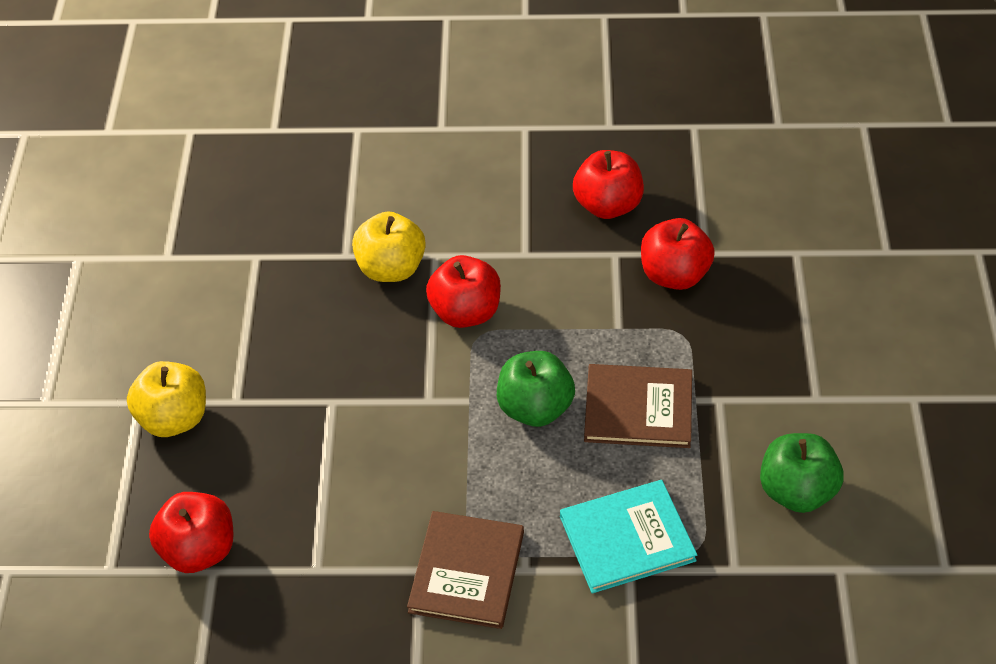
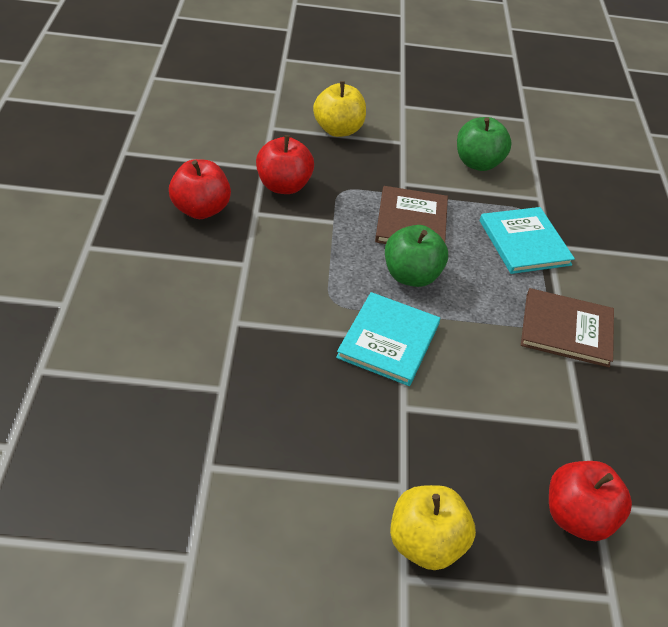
camera: 95 degrees left, 5 degrees down
yellow apple [352,211,426,282] -> yellow apple moved to [313,81,366,137]
red apple [426,255,501,328] -> none
none -> turquoise book [336,292,440,386]

